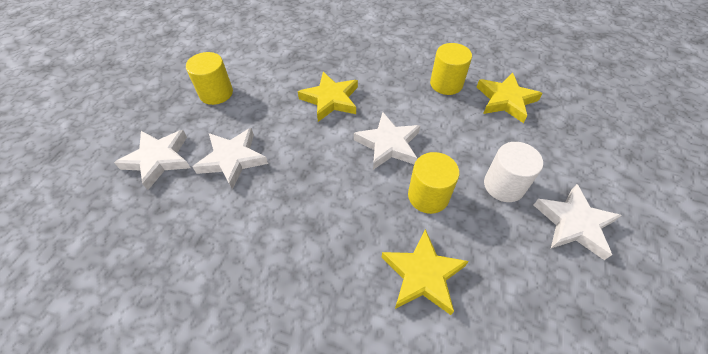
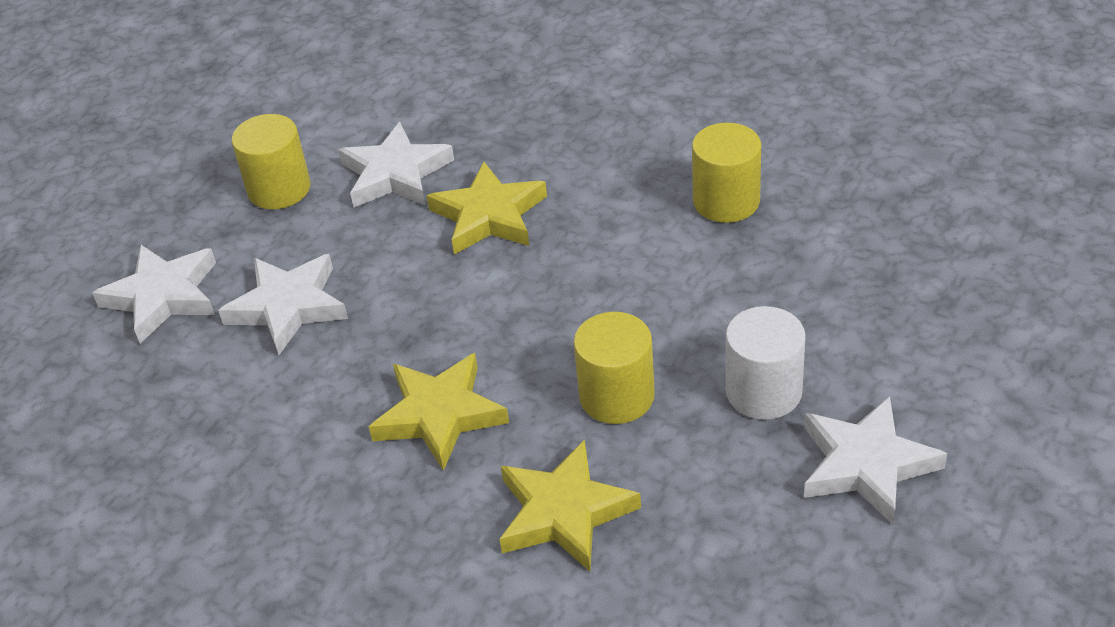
camera: 15 degrees right, 10 degrees down
white star [354,112,420,170] -> white star moved to [338,122,454,207]
yellow star [477,72,543,123] -> yellow star moved to [369,353,509,471]

